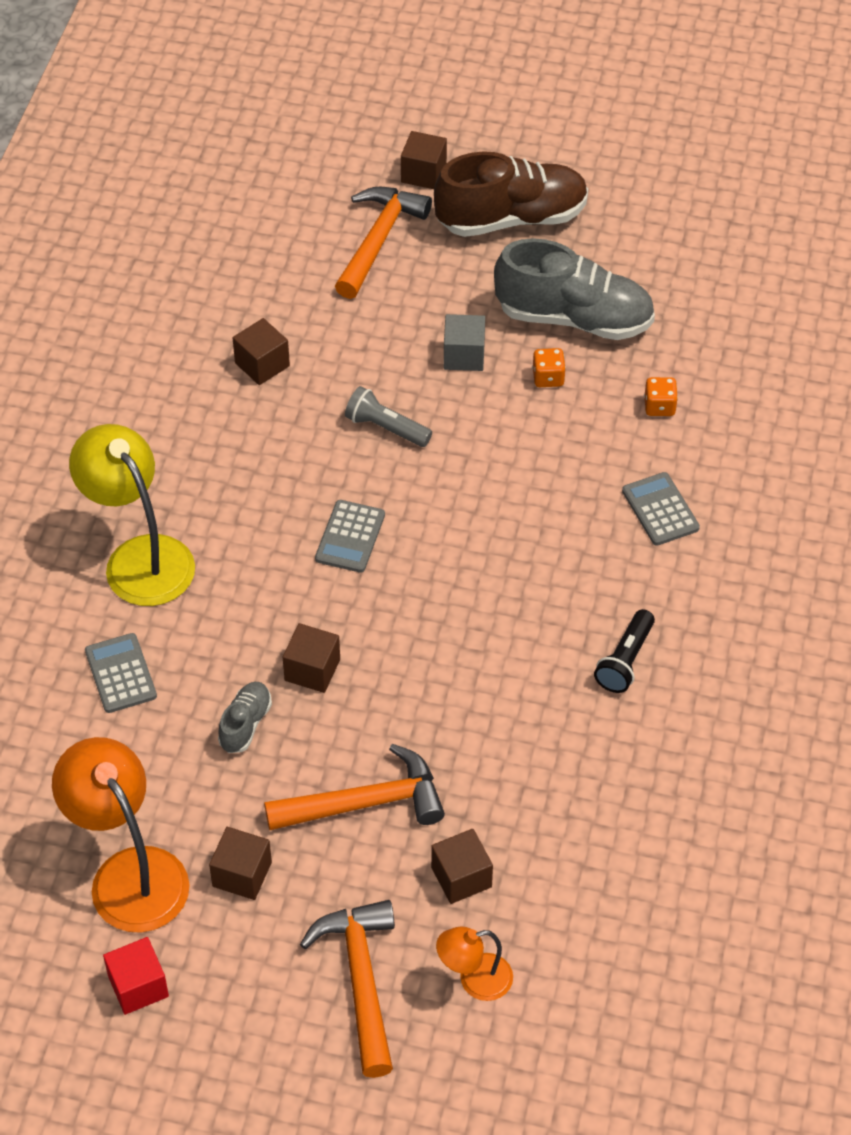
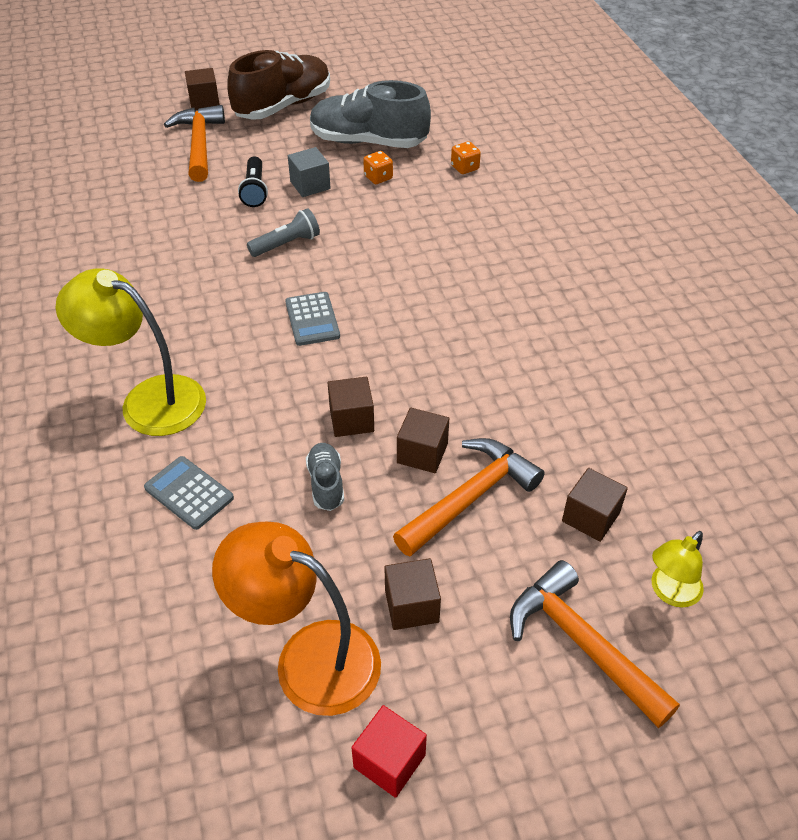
camera: 30 degrees left, 5 degrees down
brown cube [233,318,290,385] -> brown cube moved to [397,408,449,473]
grey flashlight [345,386,432,447] -> grey flashlight turned 150 degrees clockwise [247,208,320,257]
orange lamp [436,927,513,1001] -> yellow lamp [652,531,704,608]
grey shoe [494,238,655,340] -> grey shoe turned 150 degrees counterclockwise [310,80,431,148]
black flashlight [594,609,655,693] -> black flashlight moved to [238,156,268,207]
grey calculator [622,472,700,546] -> none

